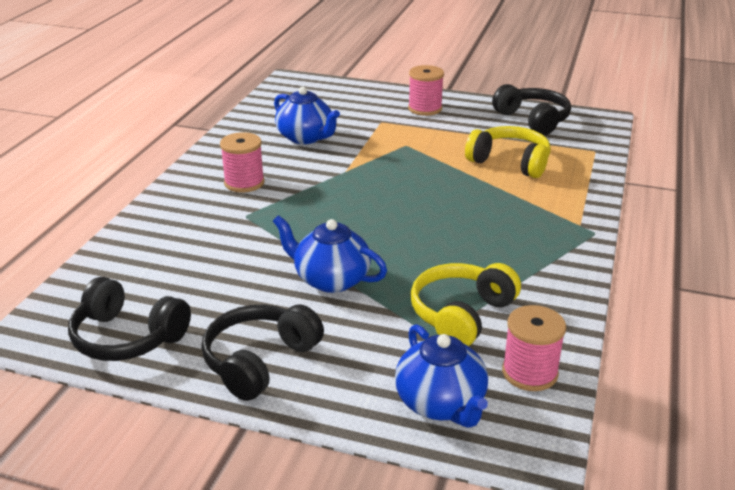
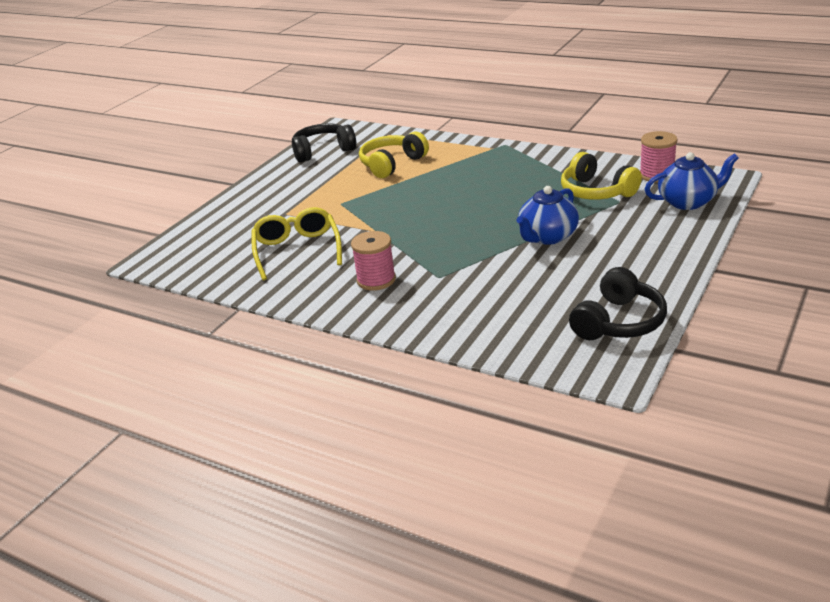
camera: 75 degrees left, 0 degrees up
black headphones [201,305,324,401] -> none
blue teapot [274,87,340,144] -> yellow glasses [251,207,342,280]
pink spool [408,65,444,116] -> none

